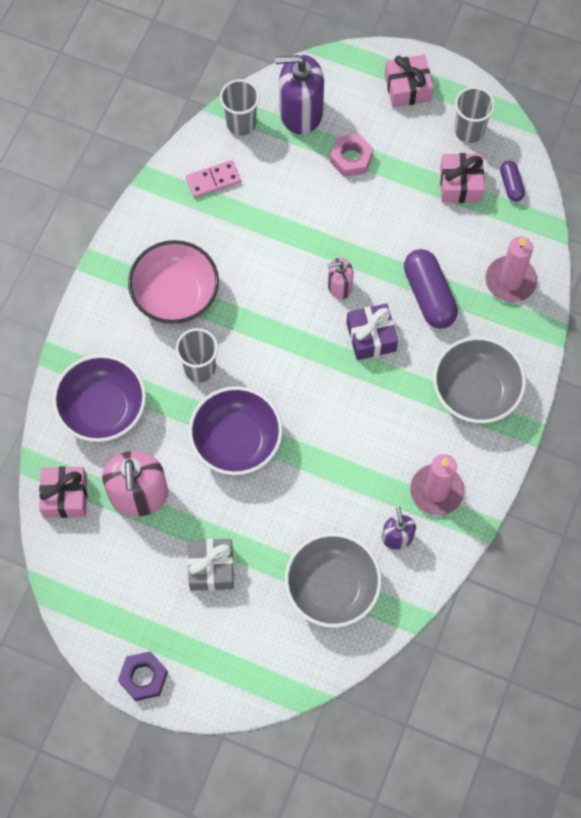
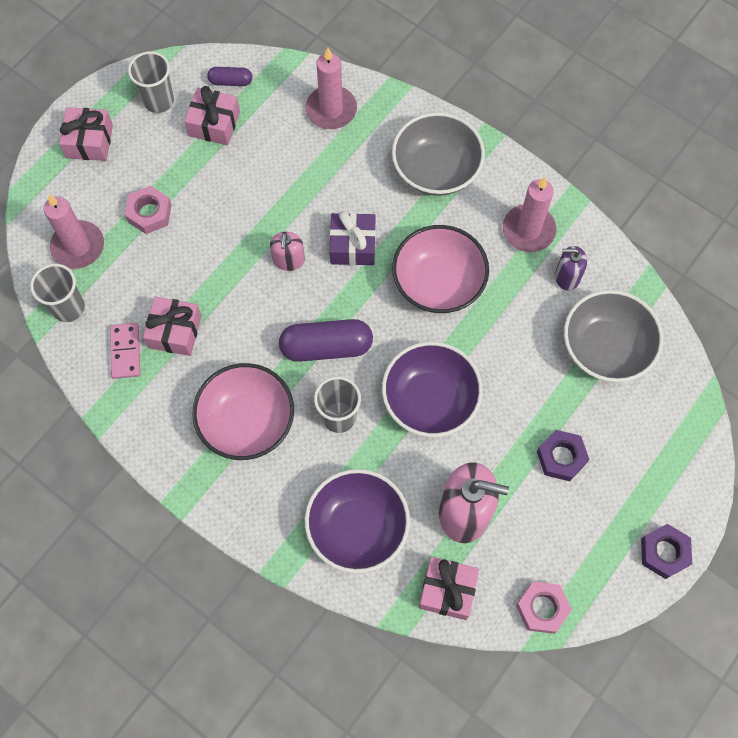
camera: 75 degrees left, 0 degrees up
grey gift [187,539,234,591] -> purple nut [537,430,590,481]
purple soap dispenser [275,55,324,135] -> pink candle [43,195,104,269]
purple capsule [404,249,458,329] -> purple capsule moved to [279,319,373,362]
none -> pink gift [143,297,202,356]
none -> pink bowl [392,225,489,313]
none -> pink nut [516,582,572,634]

